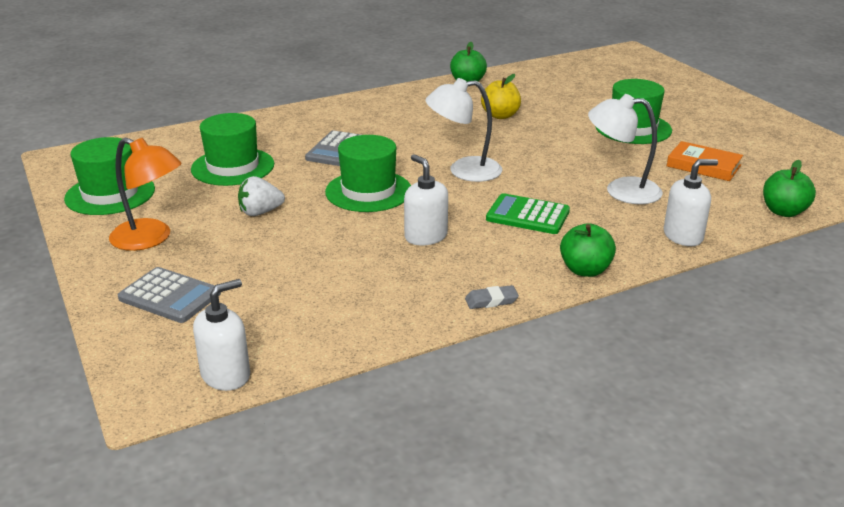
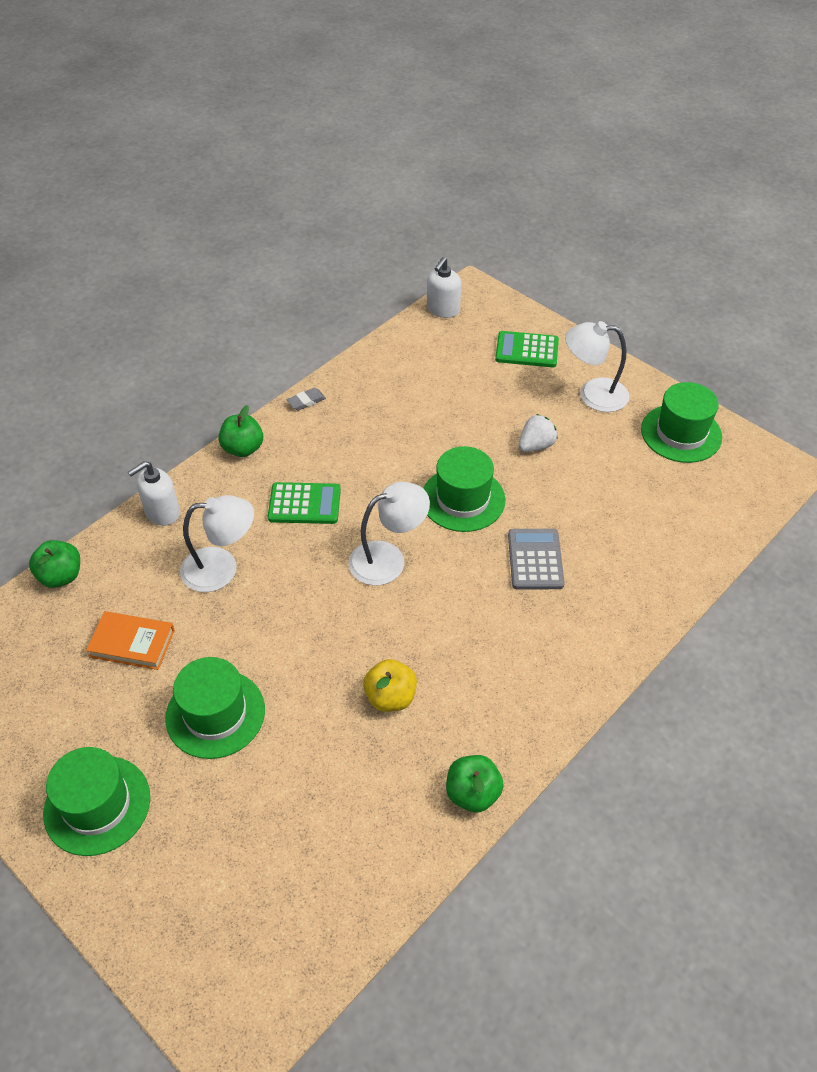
camera: 160 degrees right, 20 degrees up
orange lamp [109,138,182,251] -> white lamp [565,321,630,412]
grey calculator [118,267,221,323] -> green calculator [495,331,559,367]
green hat [191,113,274,186] -> green hat moved to [43,747,150,856]
white soap dispenser [404,154,448,246] -> none

